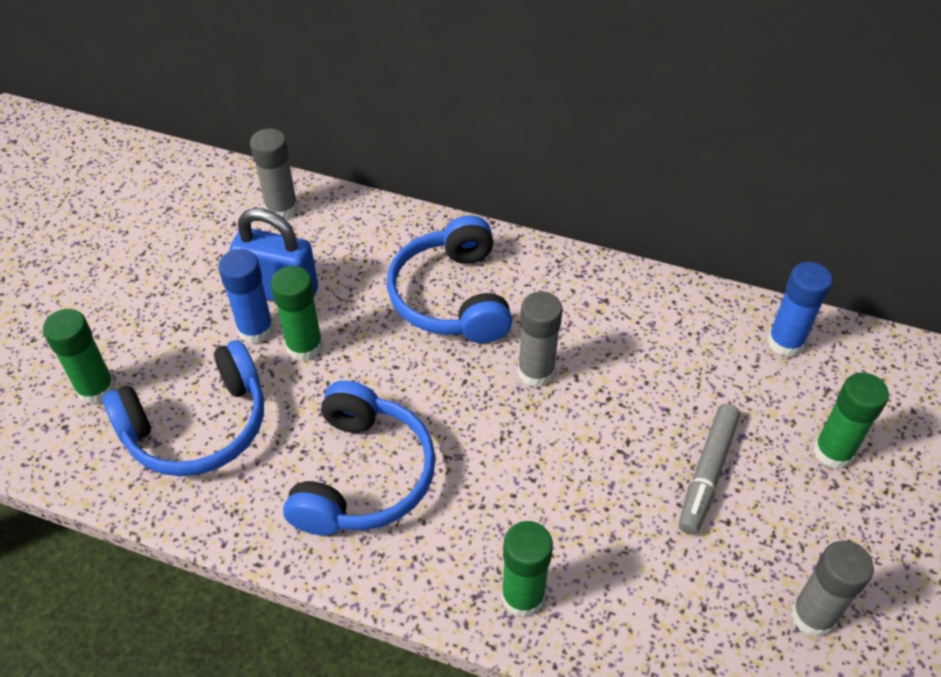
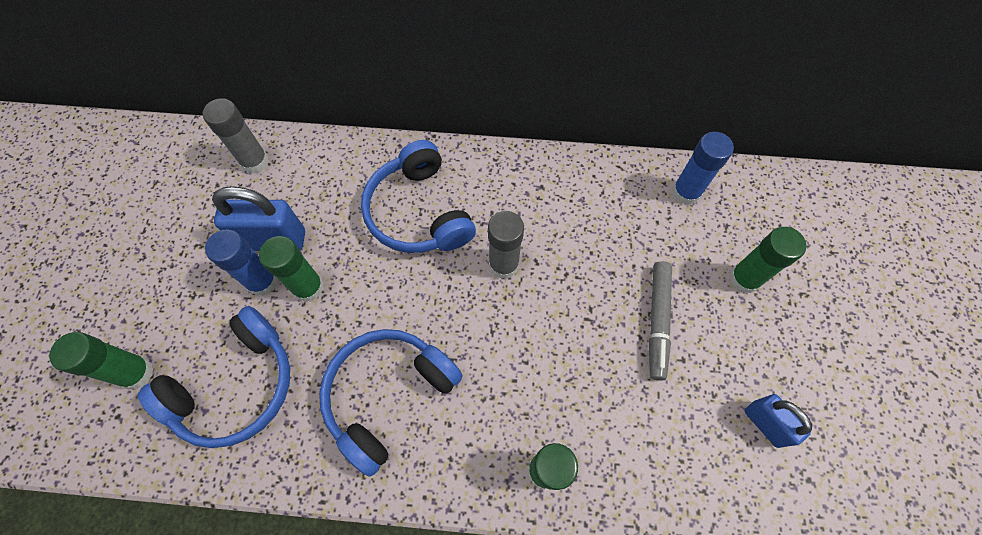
camera: 15 degrees left, 15 degrees up
blue headphones [283,380,436,535] -> blue headphones turned 135 degrees counterclockwise [319,329,463,477]
grey glue stick [791,540,874,637] -> blue padlock [745,394,812,448]

